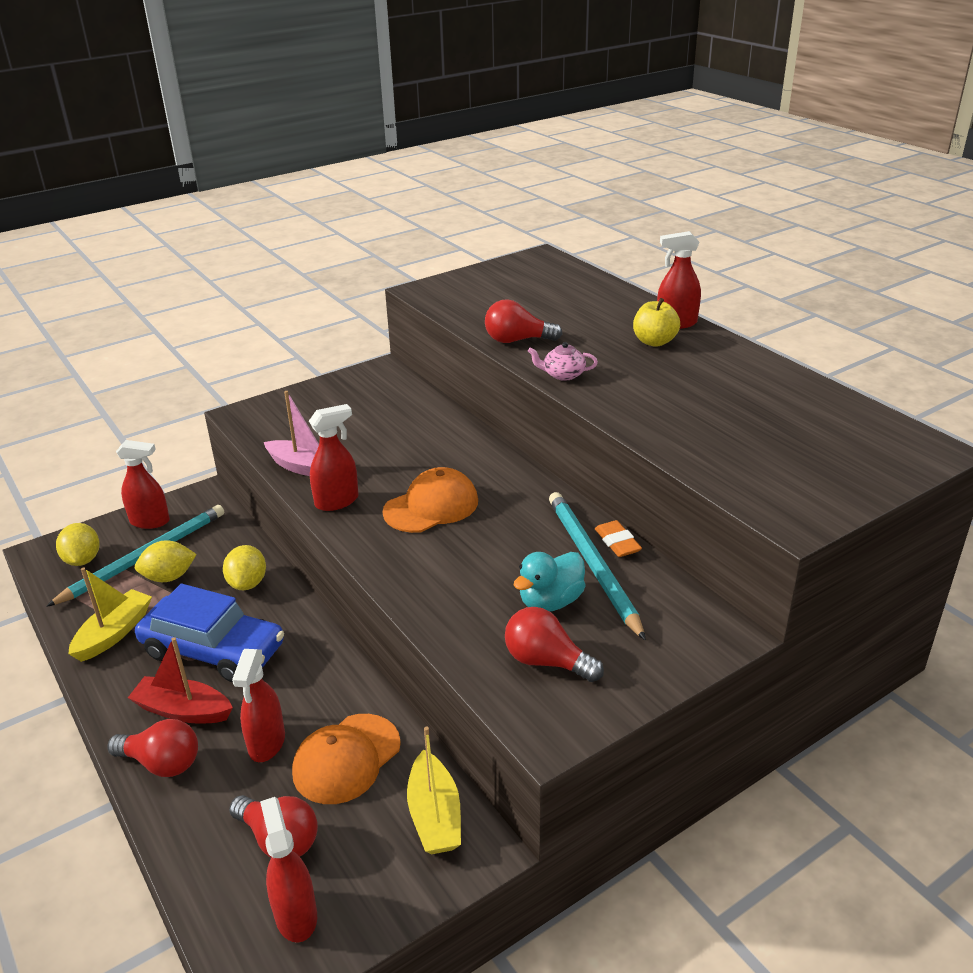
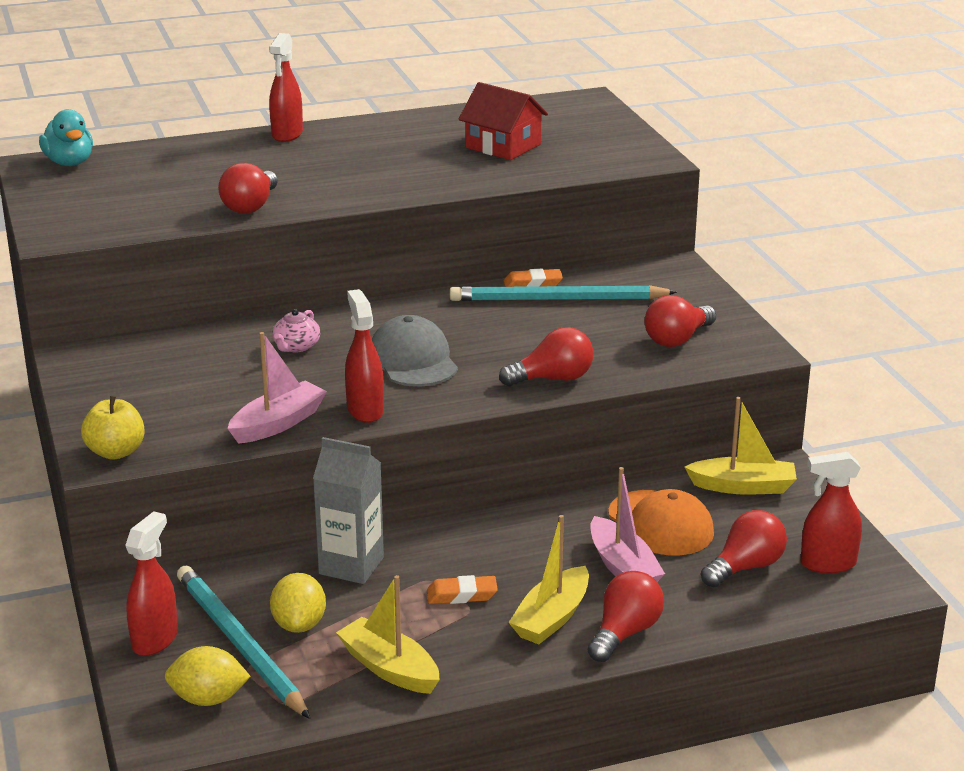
camera: 75 degrees left, 5 degrees down
red boat [128,637,233,723] -> yellow boat [508,515,589,644]
blue car [135,584,284,682] -> orange eraser [427,575,498,604]
yellow lemon [223,545,266,590] -> grey carton [313,437,384,584]
red spray bottle [232,649,285,762] -> pink boat [590,467,665,582]
orange cap [383,467,478,533] -> grey cap [372,315,458,387]
turquoise duck [513,552,586,611] -> turquoise duck moved to [39,109,93,166]
pink teapot [528,342,598,381] -> pink teapot moved to [272,309,321,352]
yellow apple [633,298,680,347] -> yellow apple moved to [81,395,145,460]
none -> red house [459,82,548,160]
none -> red light bulb [499,327,593,387]

